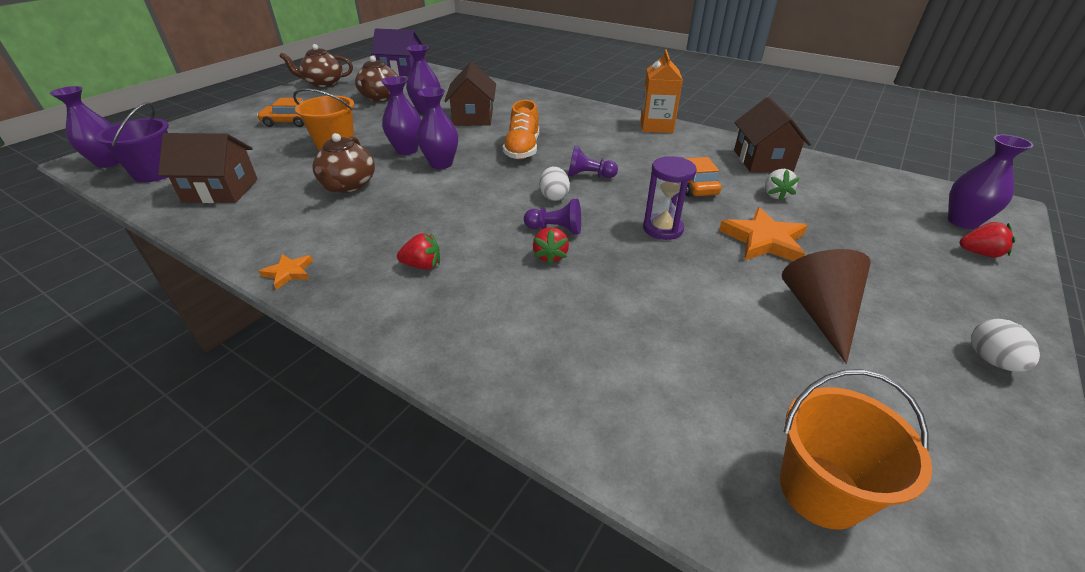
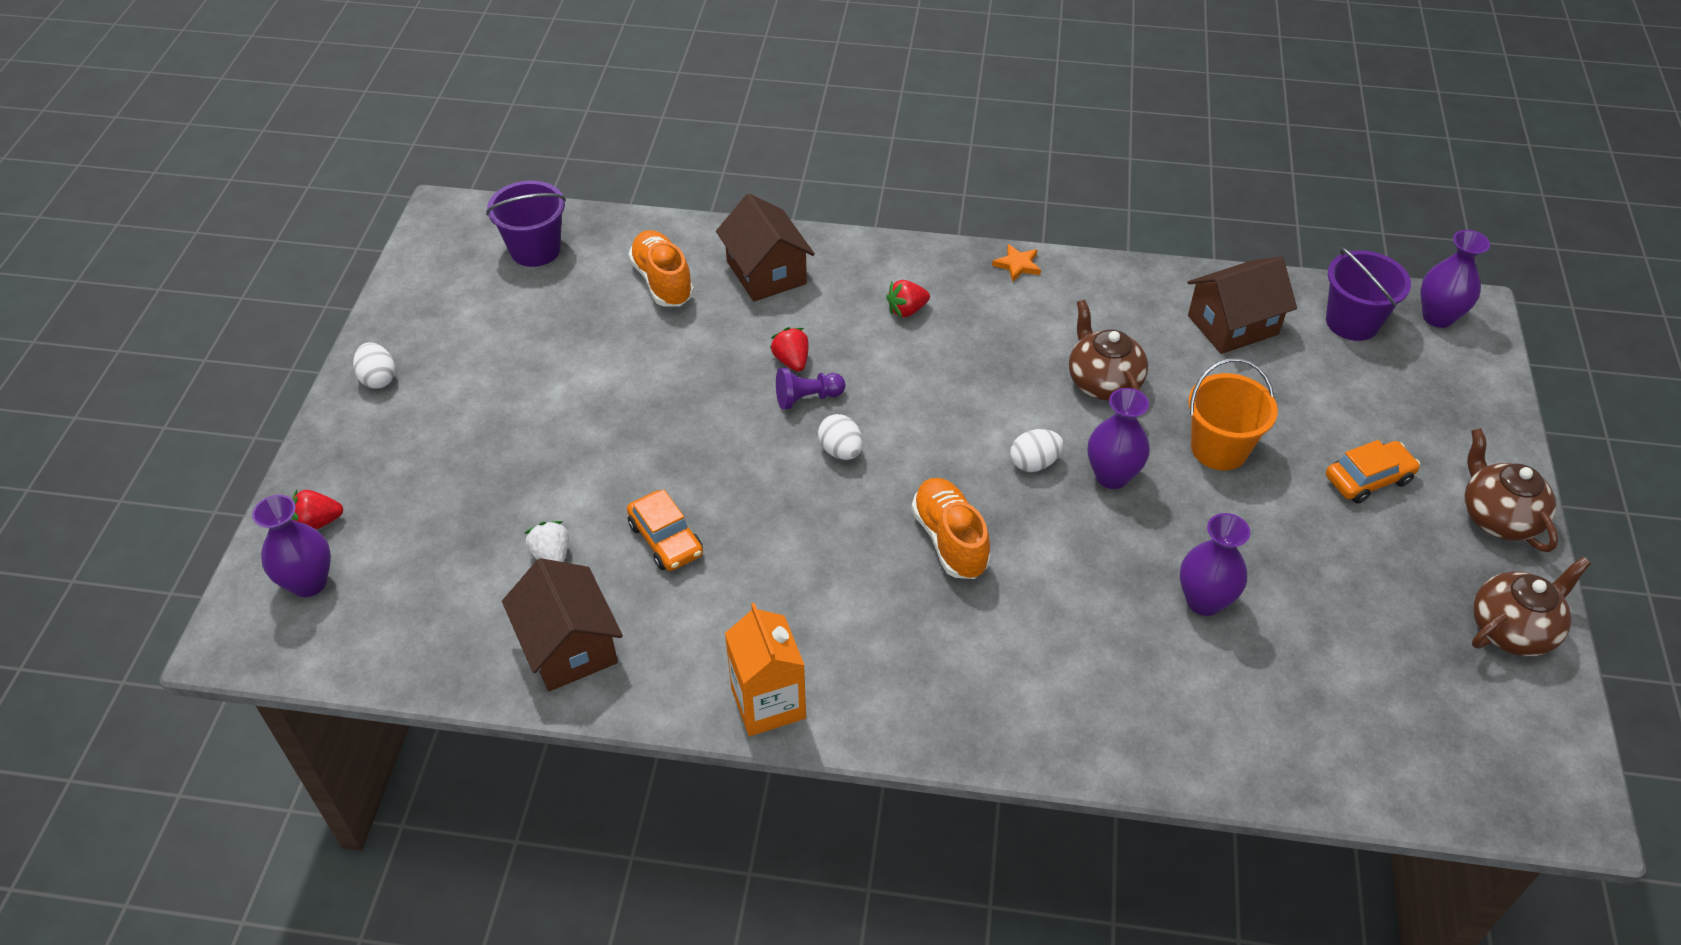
camera: 155 degrees right, 10 degrees up
brown teapot [355,56,398,102] -> brown teapot moved to [1464,428,1558,552]
purple house [371,29,423,76] -> none
purple vase [417,87,458,169] -> white egg [1011,429,1063,472]
brown house [444,62,496,126] -> brown house moved to [716,193,815,302]
purple pawn [568,146,618,178] -> none
purple hourglass [643,156,697,240] -> none
orange star [719,207,807,261] -> none
orange bucket [780,369,932,530] -> purple bucket [486,181,566,267]
brown cone [782,249,871,364] -> none
none -> orange shoe [628,230,694,307]

